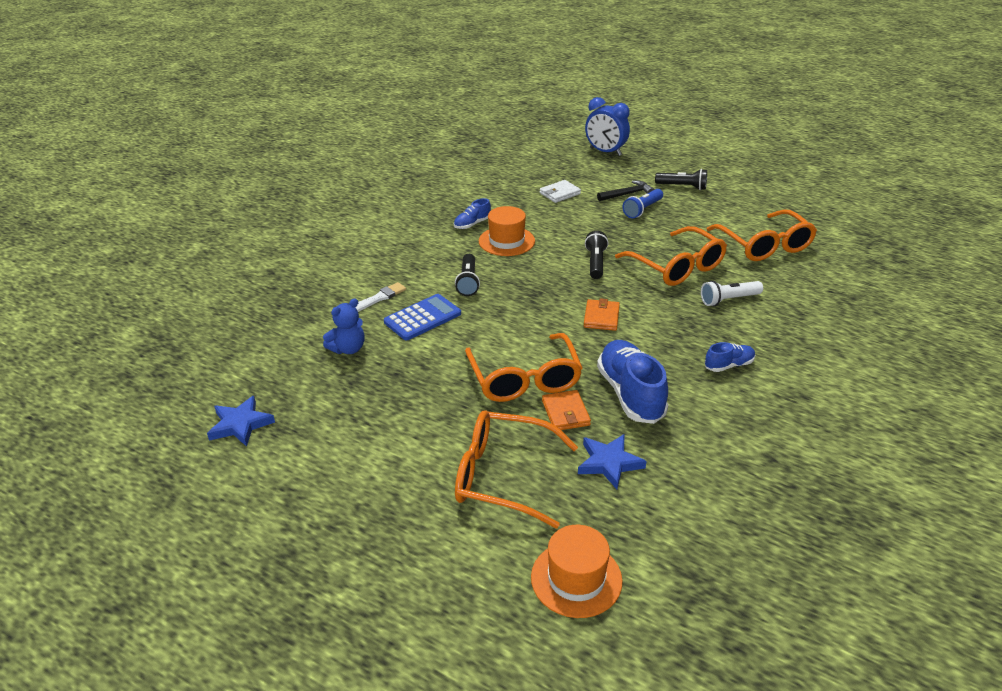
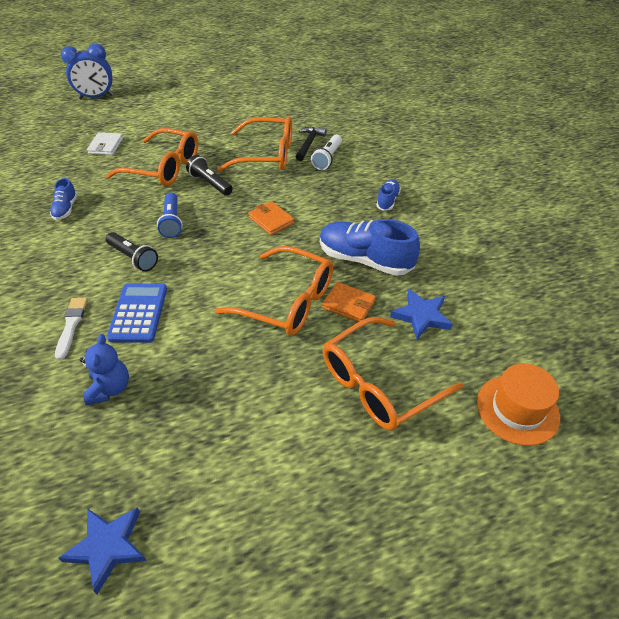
camera: 50 degrees left, 10 degrees up
orange hat [479,206,535,256] -> none
black hammer [597,180,654,201] -> black hammer moved to [296,127,327,161]
blue flashlight [622,189,663,218] -> blue flashlight moved to [157,193,183,238]
black flashlight [655,169,707,190] -> none
orange glasses [706,209,817,261] -> orange glasses moved to [106,128,198,186]

